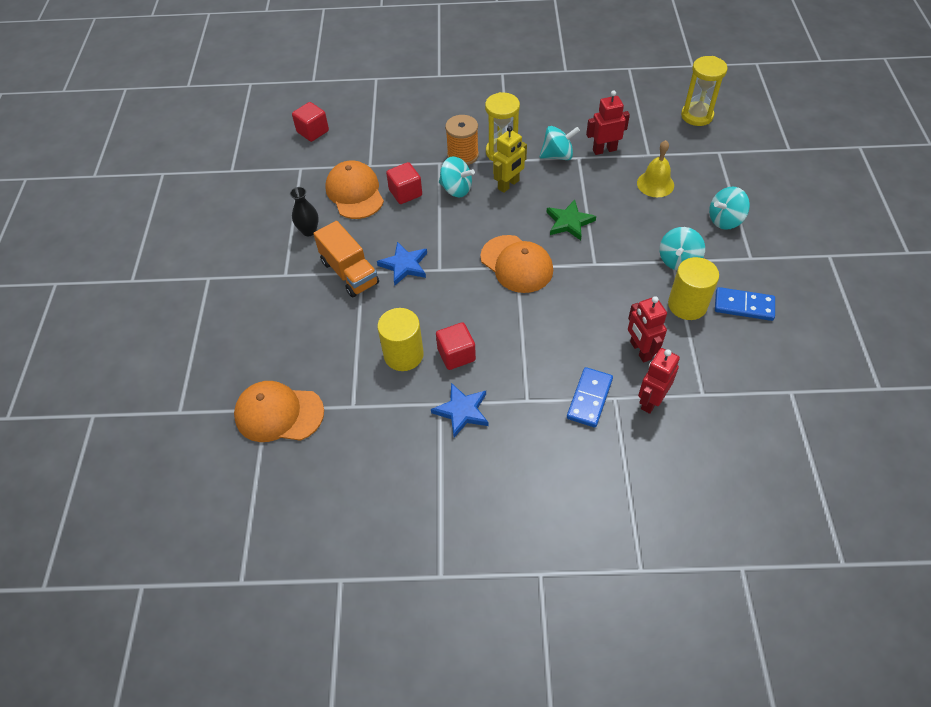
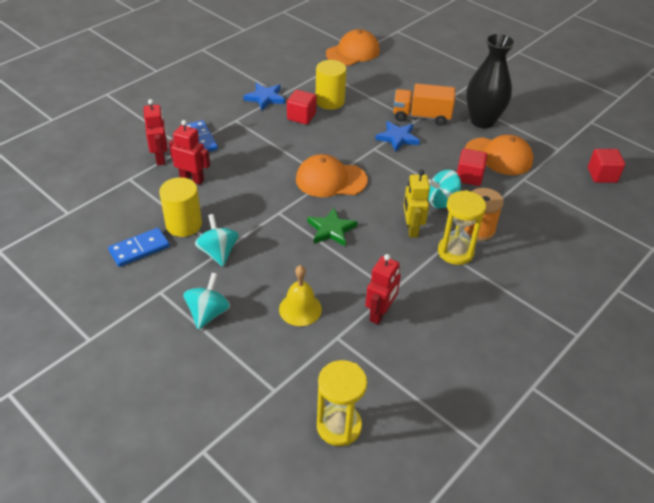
camera: 130 degrees right, 10 degrees down
black vase [290,187,319,236] -> black vase [466,33,516,128], size x1.99
turquoise spinning top [539,126,580,160] -> none

